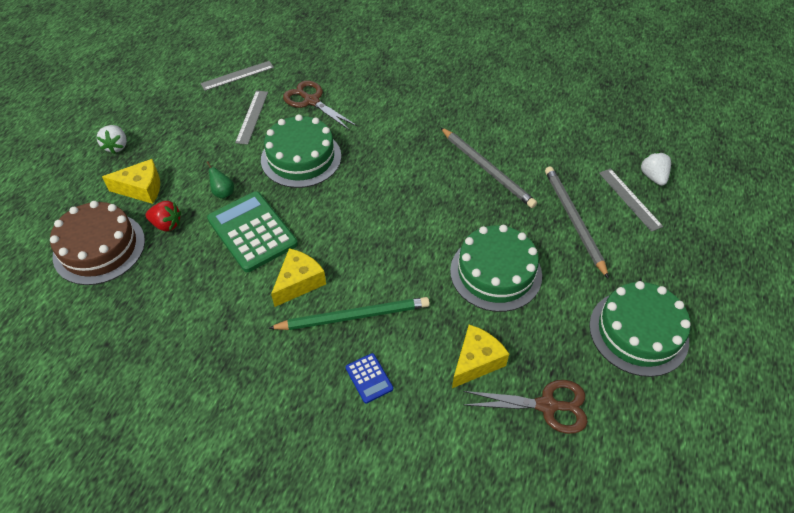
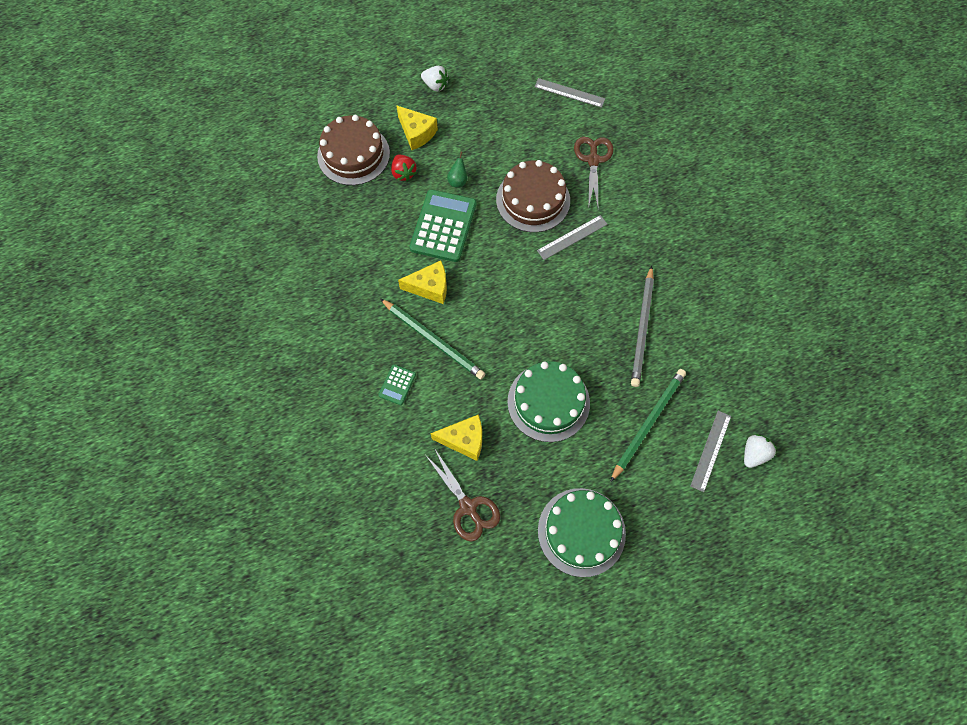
camera: 50 degrees right, 15 degrees up
white strawberry [97,125,127,154] -> white strawberry turned 105 degrees counterclockwise [421,66,449,91]
grey ruler [235,91,268,145] -> grey ruler moved to [537,215,608,260]
green cake [261,114,341,188] -> brown cake [496,160,570,232]
blue calculator [346,353,393,404] -> green calculator [378,364,416,405]
grey pencil [545,167,609,279] -> green pencil [610,369,686,482]

